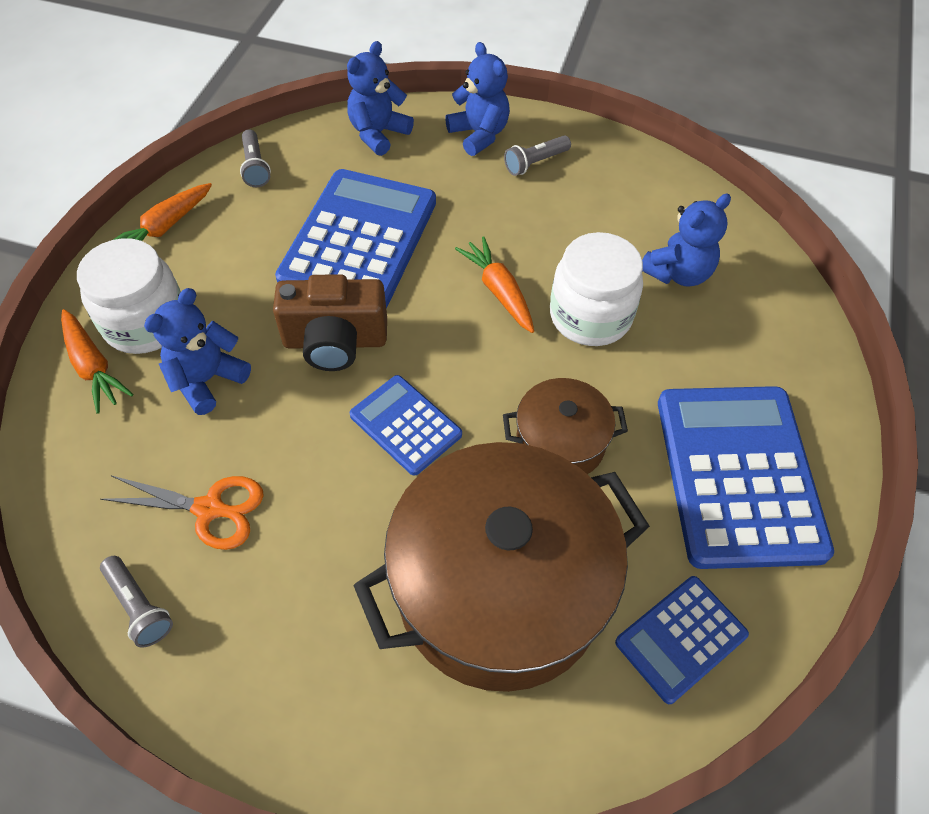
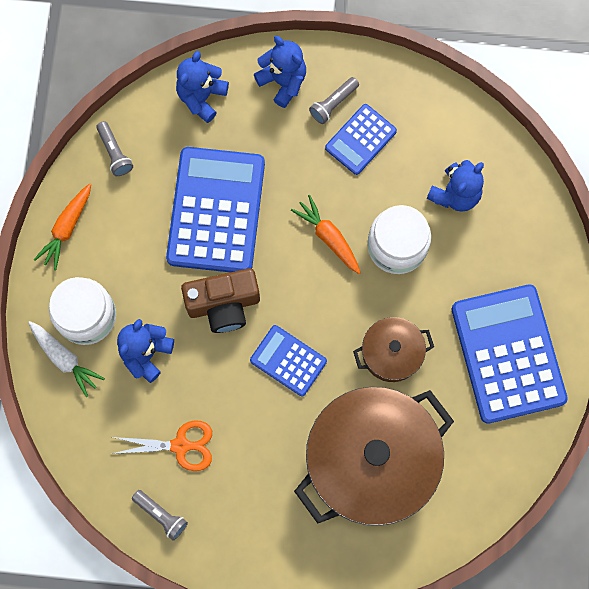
camera: 10 degrees left, 20 degrees up
orange carrot [61,309,133,414] -> white carrot [28,321,105,397]
blue calculator [615,576,749,704] -> blue calculator moved to [325,104,397,175]

